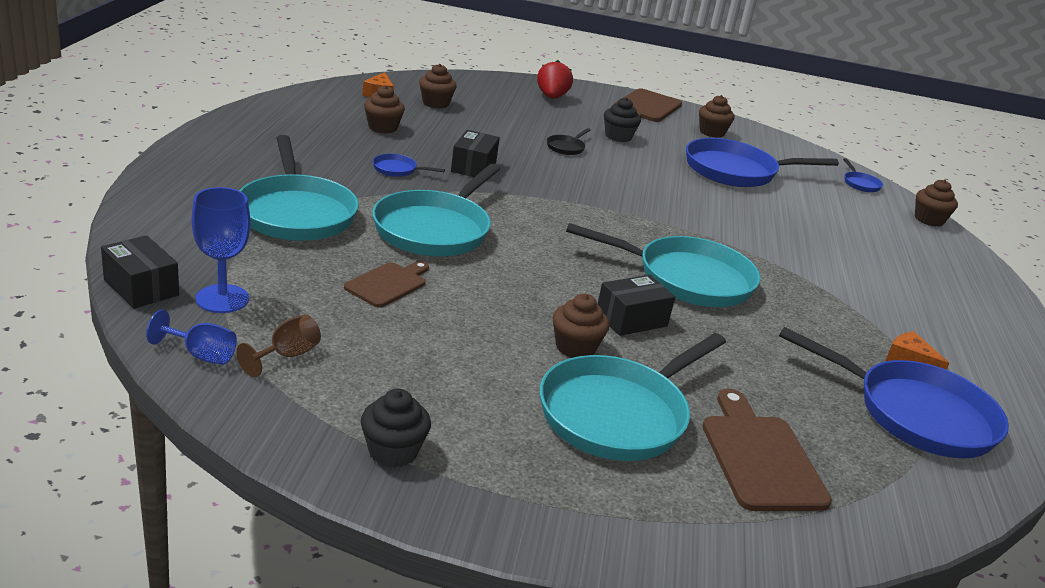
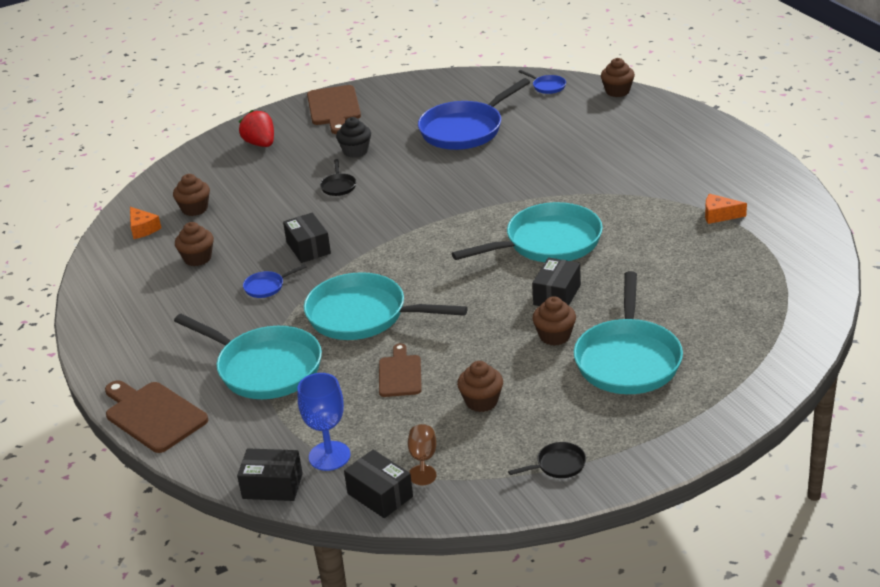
camera: 30 degrees left, 5 degrees up
blue goblet [146,310,237,365] -> black box [344,450,413,518]
black cupcake [361,389,431,468] -> black pan [508,442,586,478]
turquoise pan [372,164,500,257] -> turquoise pan turned 120 degrees clockwise [304,272,468,340]
brown cupcake [699,95,735,138] -> brown cupcake moved to [457,361,503,412]
brown cutting board [703,389,832,511] -> brown cutting board moved to [105,380,208,453]
blue pan [779,327,1009,458] -> none

